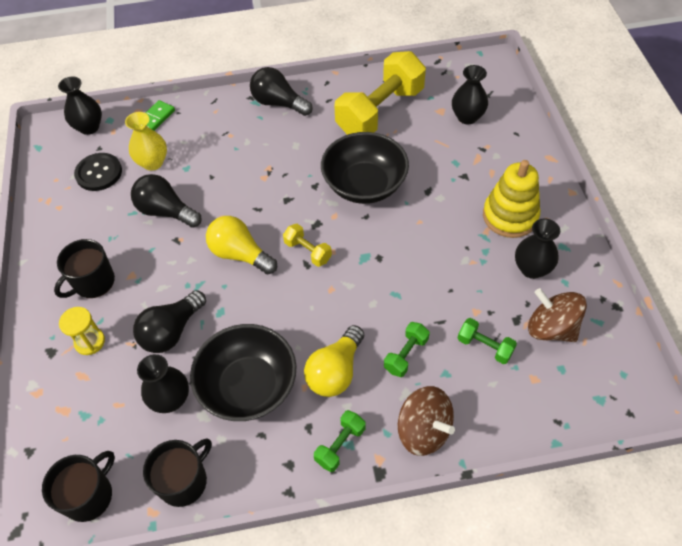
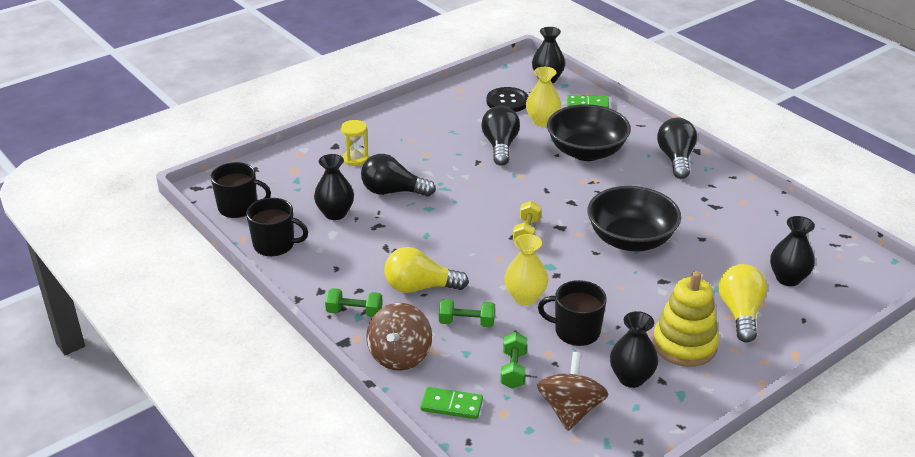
camera: 60 degrees right, 20 degrees down
black mug [54,239,115,298] -> black mug moved to [538,280,607,346]
black bowl [190,324,296,421] -> black bowl moved to [547,104,631,161]
yellow light bulb [206,216,277,274] -> yellow light bulb moved to [719,264,767,343]
yellow dumbbell [334,51,426,135] -> none
none -> green domino [421,387,483,419]
none -> yellow vase [504,234,548,305]

